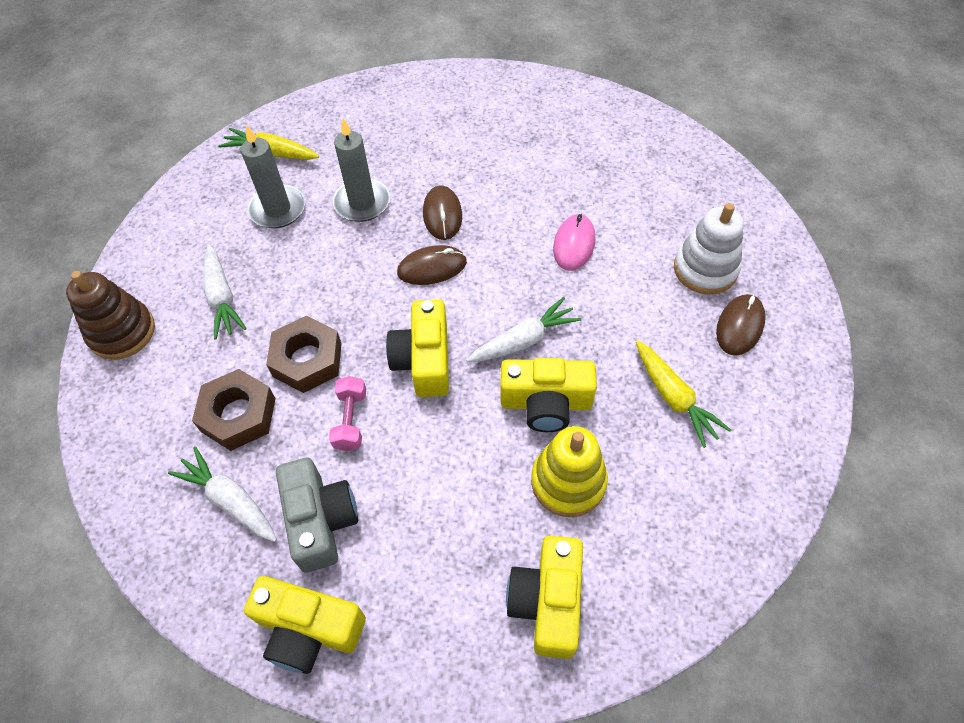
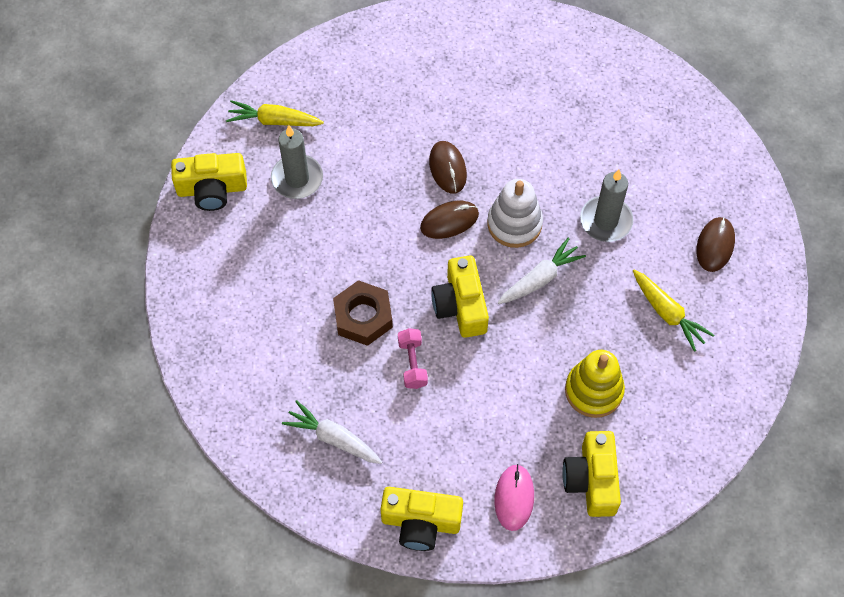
camera: 10 degrees left, 5 degrees up
brown stacking toy [66,271,155,360] -> none
brown nut [192,369,276,451] -> none
white carrot [203,245,247,339] -> none
grey camera [276,458,358,573] -> none
grey candle [333,118,390,222] -> grey candle moved to [580,170,633,242]
yellow camera [501,358,597,432] -> yellow camera moved to [171,153,247,211]
pink mouse [553,214,595,271] -> pink mouse moved to [494,464,534,531]
white stacking toy [674,203,744,294] -> white stacking toy moved to [487,179,543,248]

